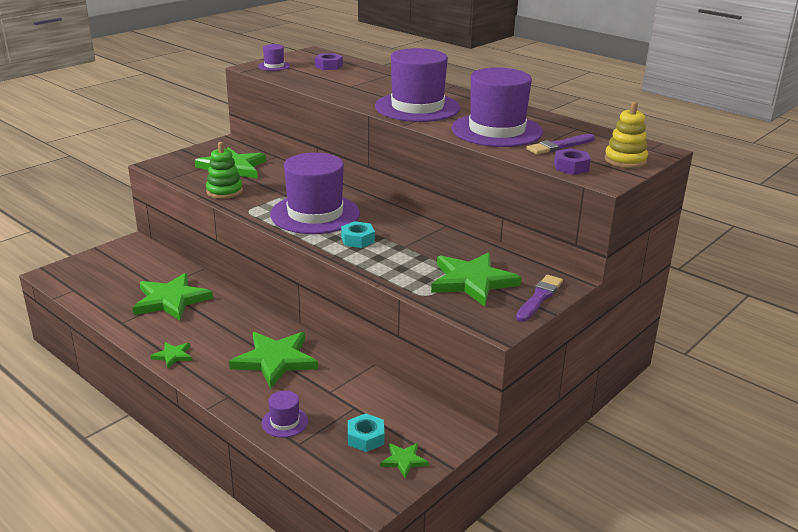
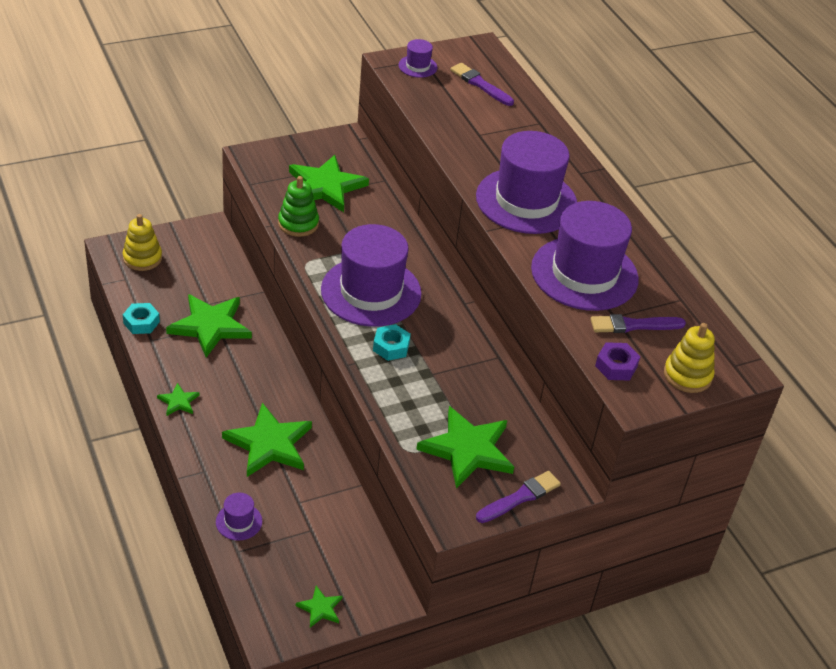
camera: 20 degrees right, 15 degrees up
purple nut [315,53,343,70] -> purple brush [450,63,514,106]
turquoise nut [348,413,384,452] -> turquoise nut moved to [123,303,160,334]
none -> yellow stacking toy [123,214,162,271]

